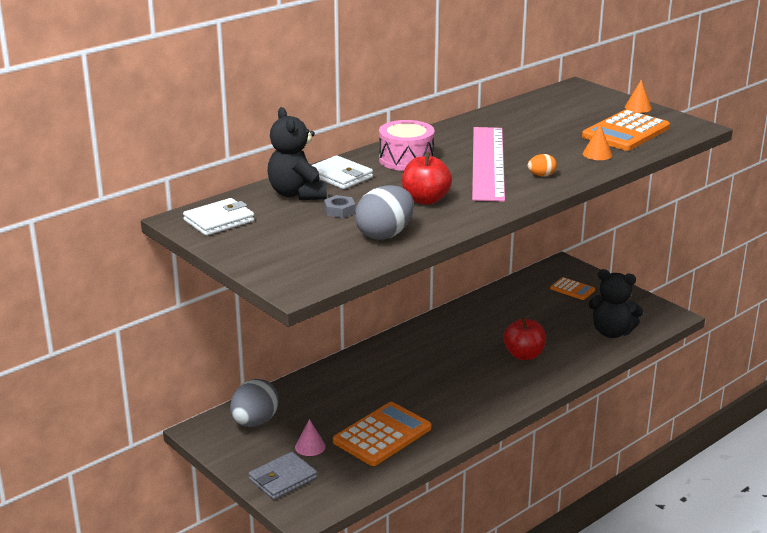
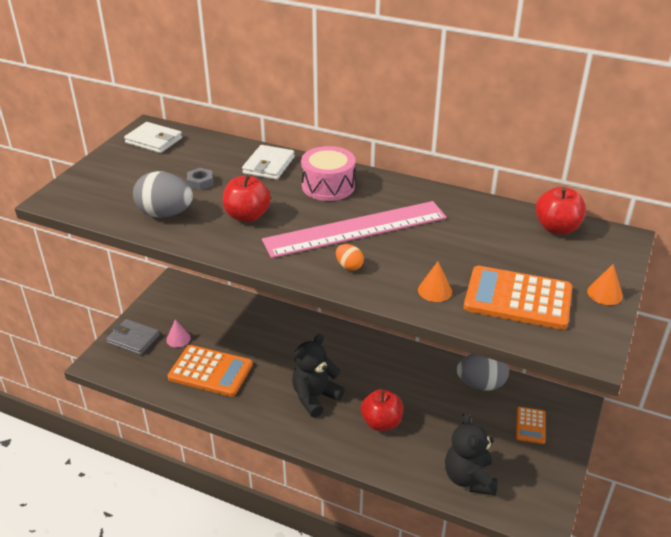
camera: 65 degrees right, 10 degrees up
grey egg [230,379,279,427] -> grey egg moved to [457,353,509,391]
black teddy bear [267,107,327,200] -> black teddy bear moved to [292,334,345,417]
none -> red apple [535,187,586,235]

